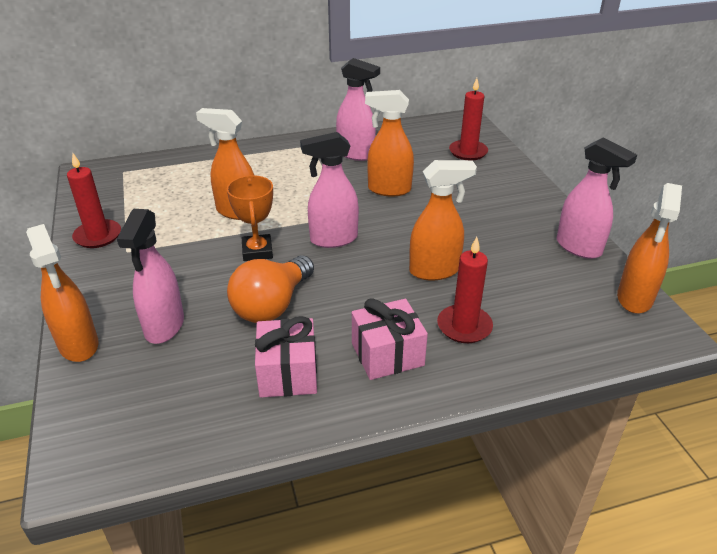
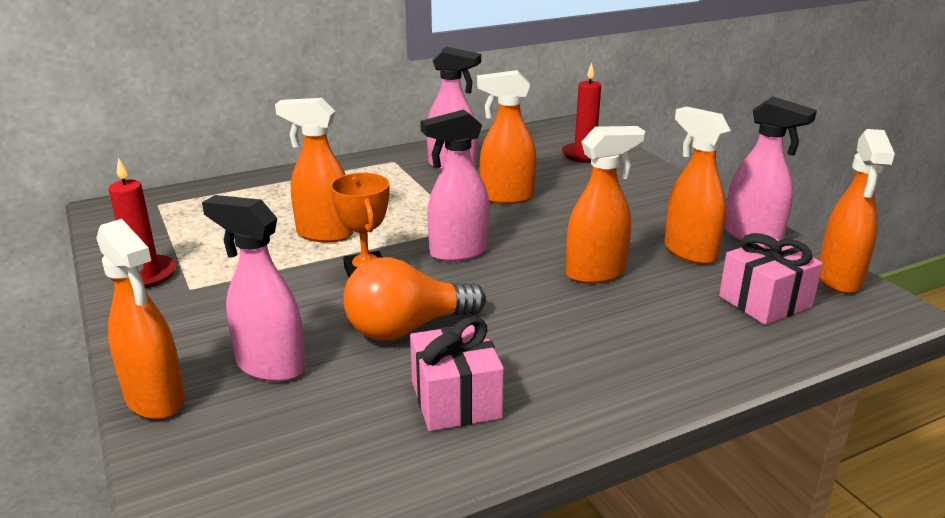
camera: 10 degrees left, 10 degrees down
pink spray bottle [117,209,184,344] -> pink spray bottle turned 120 degrees clockwise [202,195,306,382]
orange light bulb [227,255,314,323] -> orange light bulb turned 45 degrees clockwise [343,257,486,340]
pink gift [352,298,428,380] -> pink gift moved to [719,233,823,325]
red candle [437,237,493,343] -> none
none -> orange spray bottle [665,107,731,265]

